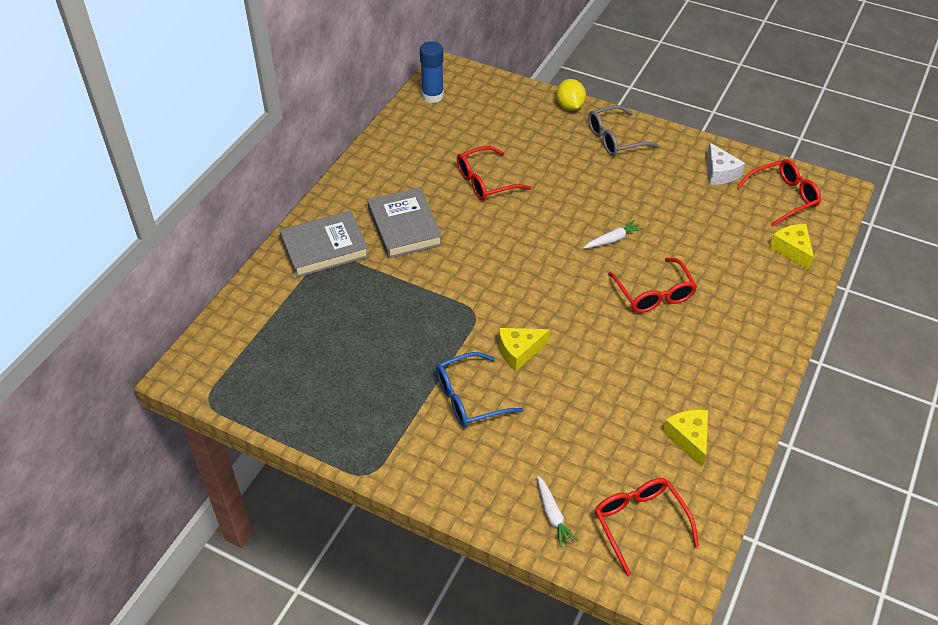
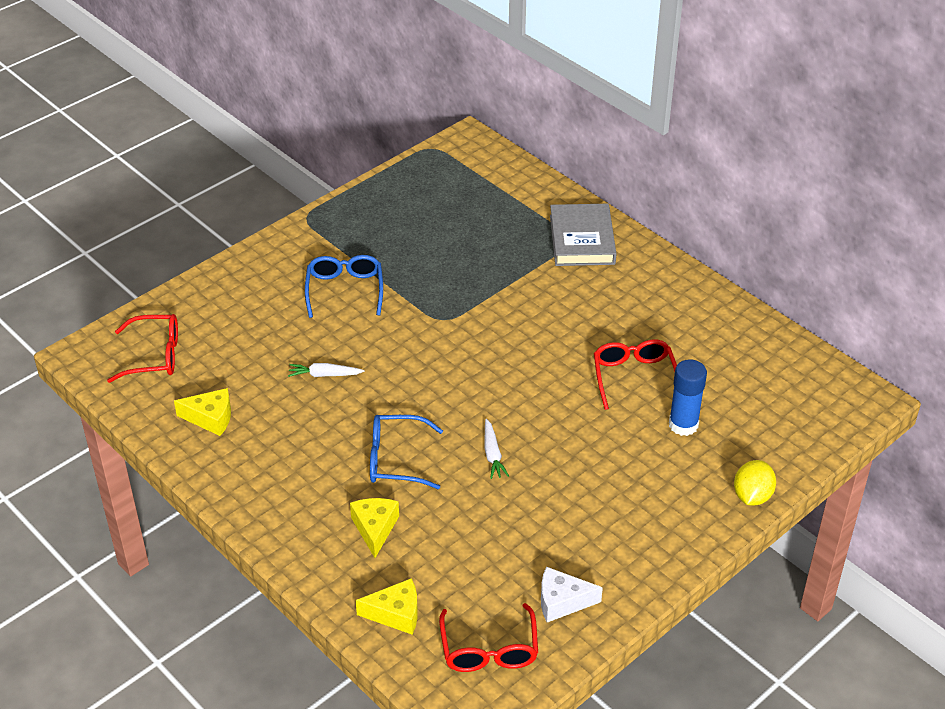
camera: 110 degrees right, 5 degrees down
grey book [368,187,443,258] -> none
blue glue stick [420,41,444,103] -> blue glue stick moved to [669,359,707,436]
yellow cheese [499,328,550,371] -> yellow cheese moved to [350,498,399,558]
white carrot [537,476,578,547] -> white carrot moved to [288,363,365,377]
yellow lemon [556,79,586,111] -> yellow lemon turned 75 degrees counterclockwise [734,460,776,505]
grey glasses [588,105,660,156] -> none
red glasses [608,258,697,313] -> blue glasses [370,415,443,489]

